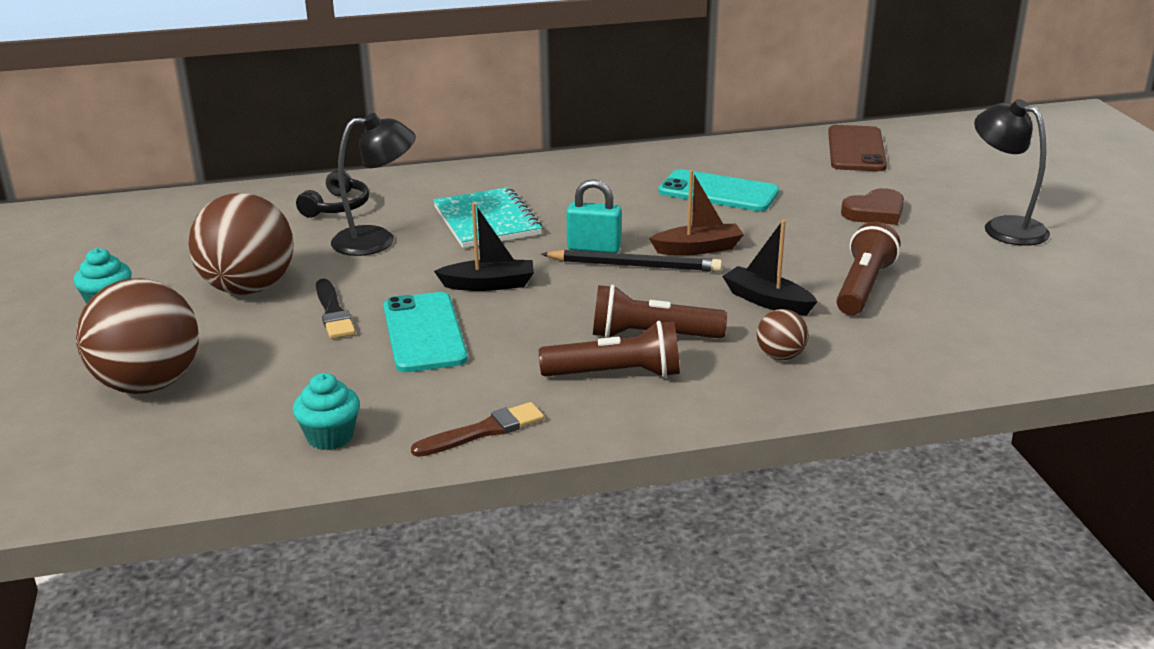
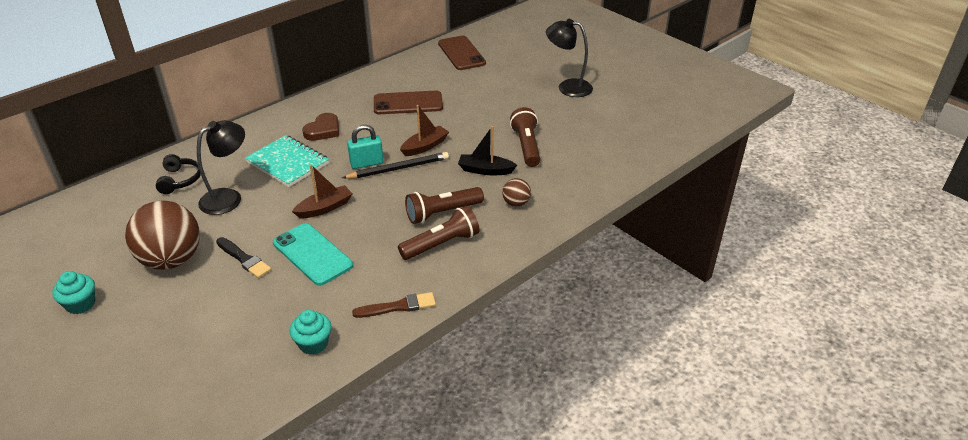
camera: 30 degrees left, 10 degrees up
brown ball [76,278,199,394] -> none
brown brush [411,402,544,457] -> brown brush turned 45 degrees clockwise [352,292,436,318]
black boat [434,203,534,291] -> brown boat [292,164,352,218]
turquoise phone [658,169,779,211] -> brown phone [374,91,443,114]
brown heart [841,188,904,225] -> brown heart moved to [302,113,339,141]

